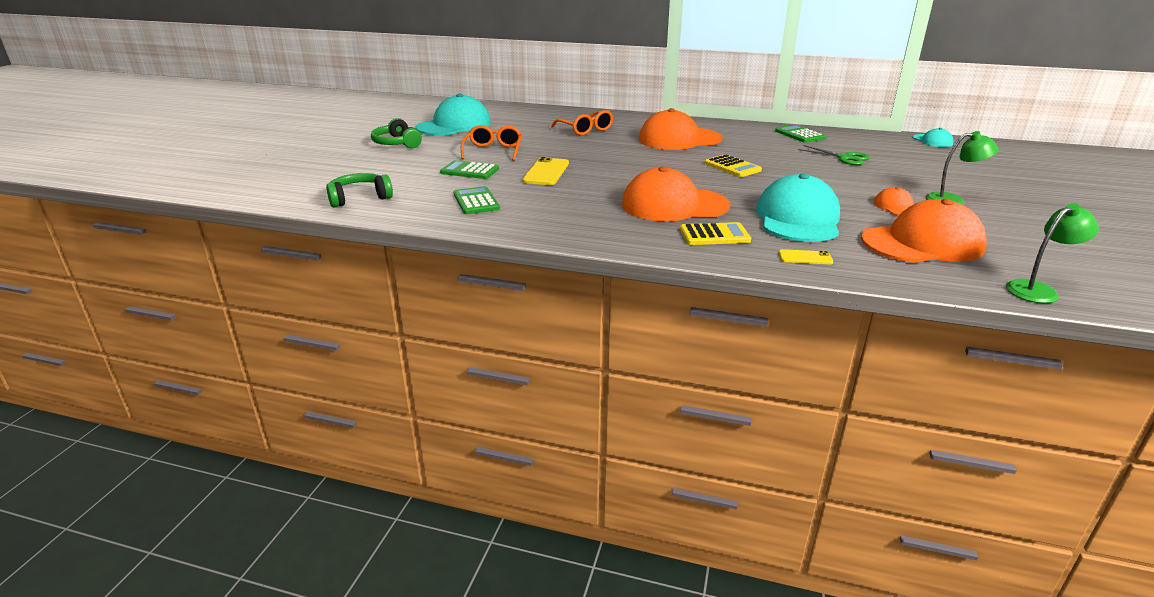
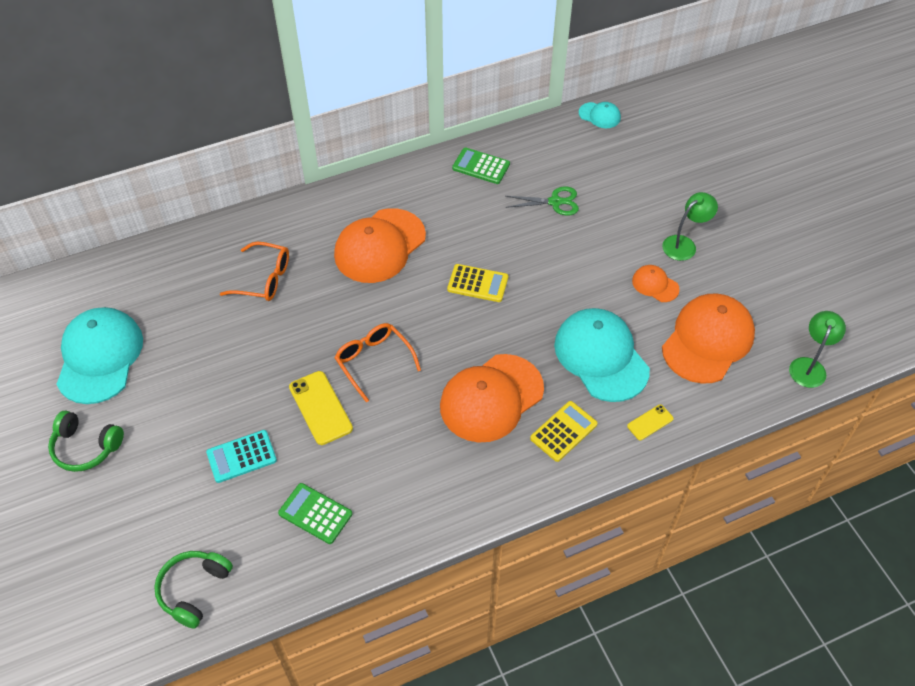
camera: 40 degrees left, 25 degrees up
green calculator [440,160,499,179] -> turquoise calculator [206,430,277,483]
orange glasses [461,125,522,161] -> orange glasses moved to [335,323,421,403]

